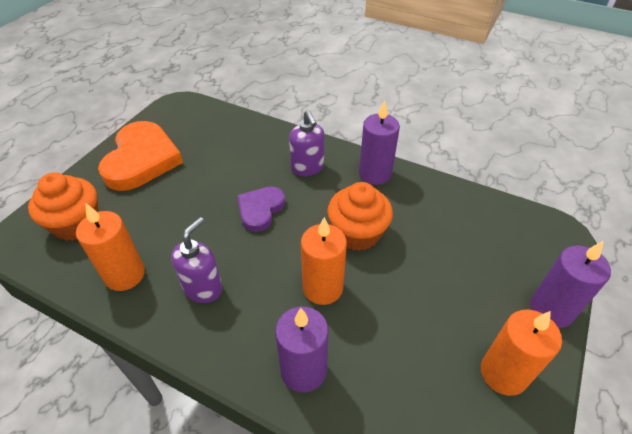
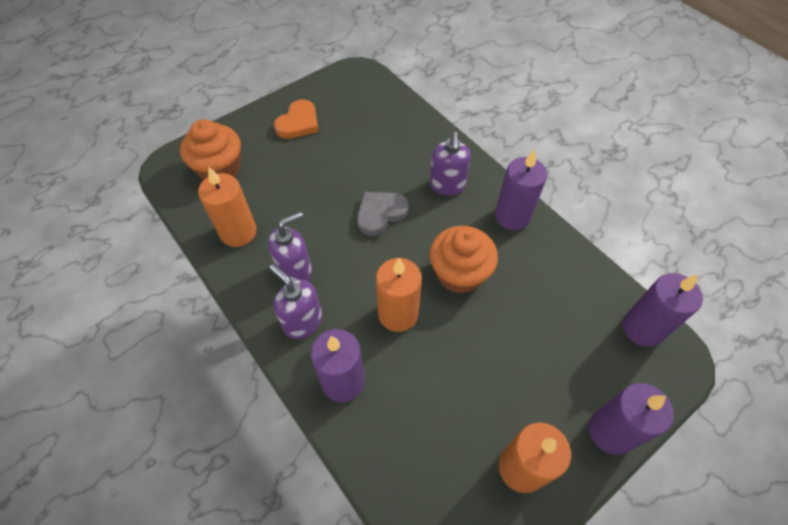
camera: 25 degrees right, 10 degrees up
orange heart [98,121,183,191] -> orange heart [274,100,319,139], size x0.57
purple heart [237,187,285,232] -> grey heart [357,192,409,236]
none -> purple soap dispenser [269,264,322,339]
none -> purple candle [623,273,703,347]

